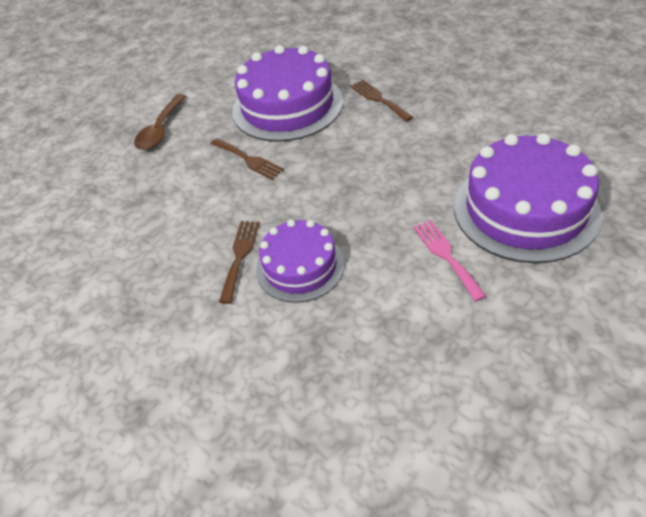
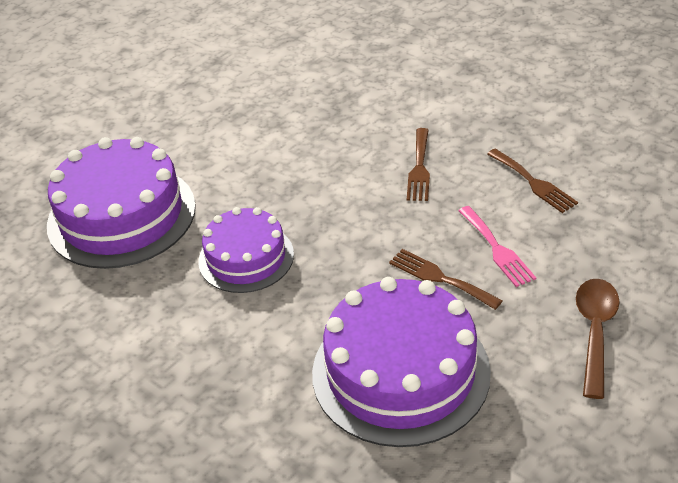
camera: 175 degrees right, 5 degrees down
purple cake [256,219,345,303] -> purple cake moved to [198,207,294,293]
brown fork [350,80,413,122] -> brown fork moved to [487,148,578,213]
pink fork [413,220,486,301] -> pink fork moved to [458,206,536,287]

